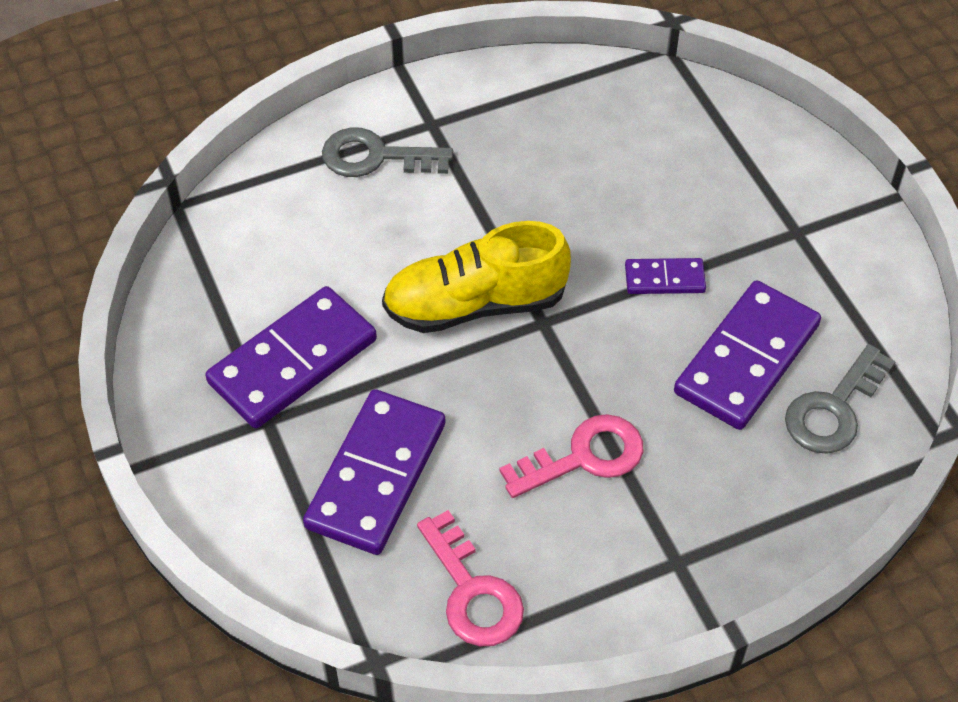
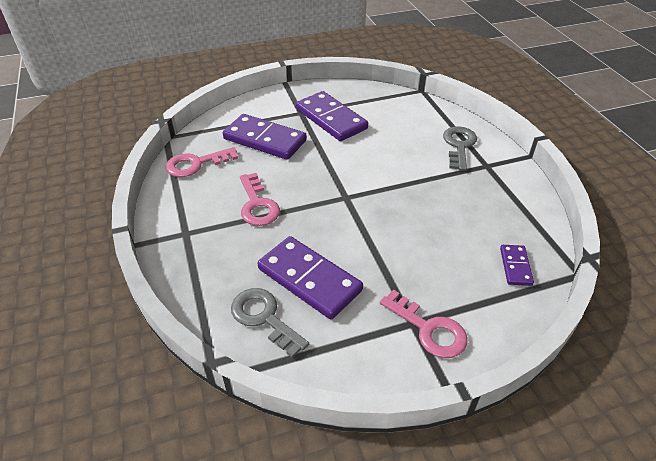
camera: 95 degrees right, 10 degrees down
yellow shoe [382,221,571,333] -> none
purple domino [625,258,706,294] -> purple domino moved to [500,245,534,286]
none -> pink key [380,289,468,358]

